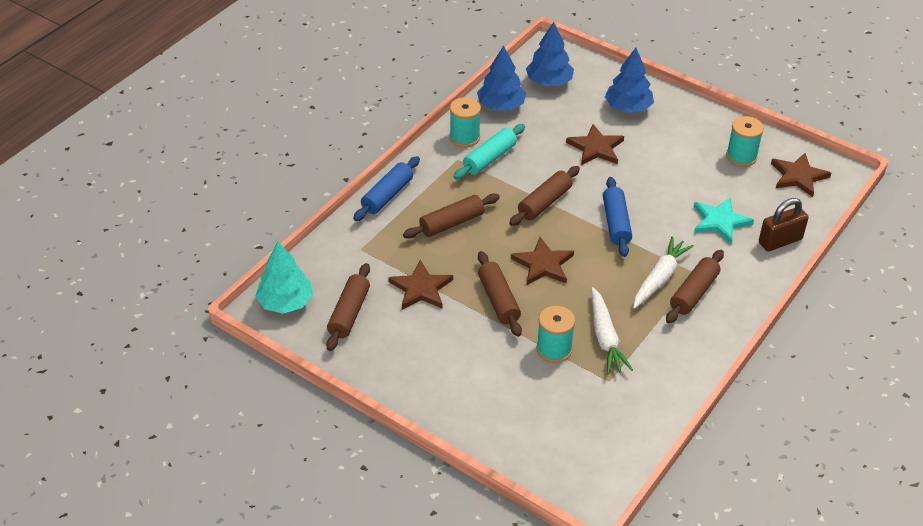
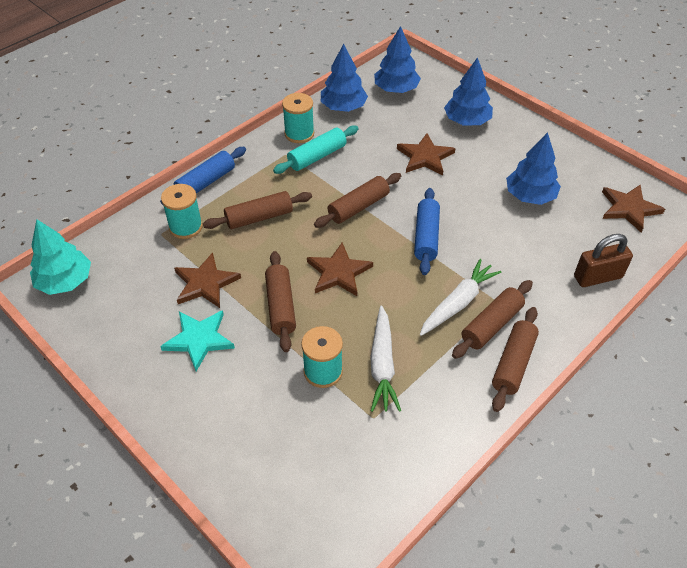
camera: 10 degrees right, 5 degrees up
brown rolling pin [326,263,370,351] -> brown rolling pin moved to [492,307,539,412]
turquoise star [694,197,754,244] -> turquoise star moved to [160,310,235,371]
turquoise spool [726,116,764,167] -> turquoise spool moved to [161,184,203,239]
none -> blue tree [506,132,561,205]

